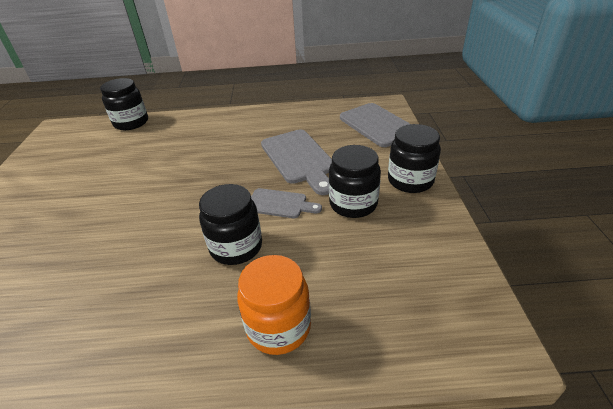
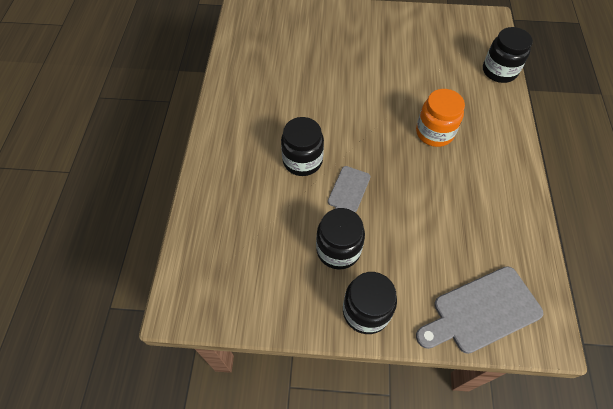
camera: 95 degrees right, 20 degrees up
orange jar [237,255,311,355] -> orange jar moved to [416,89,465,147]
grey cutting board [261,130,332,195] -> none

